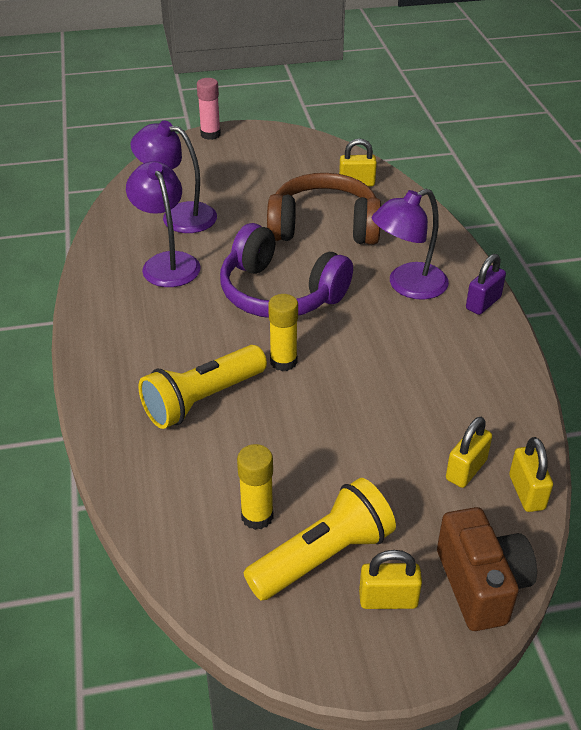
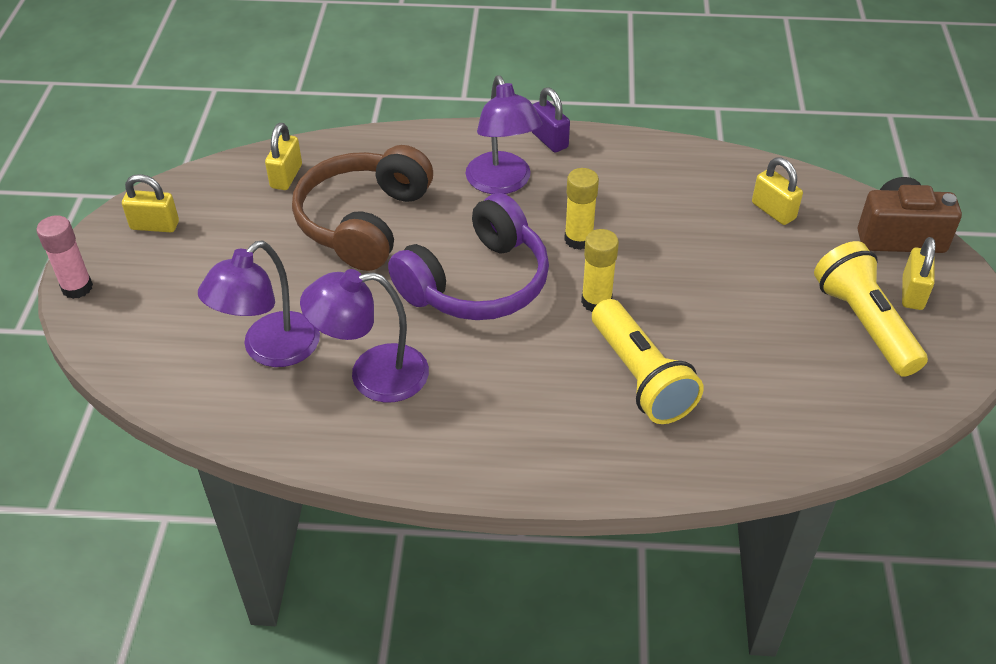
camera: 75 degrees left, 5 degrees up
yellow glue stick [237,444,273,530] -> yellow glue stick moved to [564,168,599,250]
yellow padlock [509,437,553,512] -> yellow padlock moved to [122,174,179,232]

